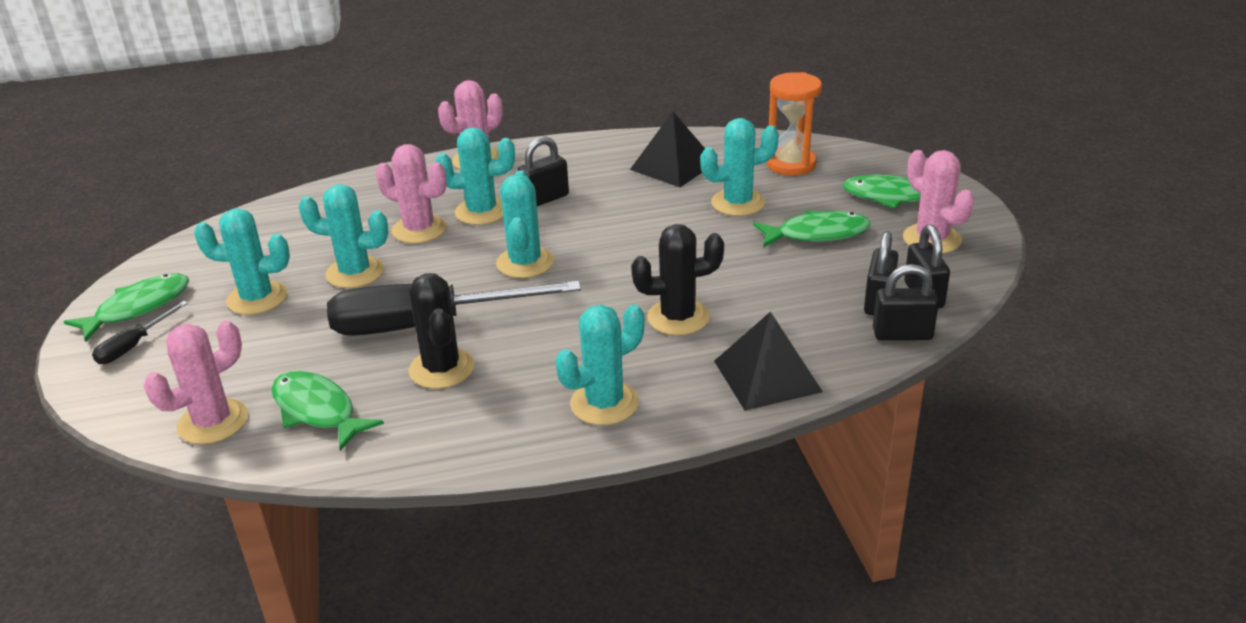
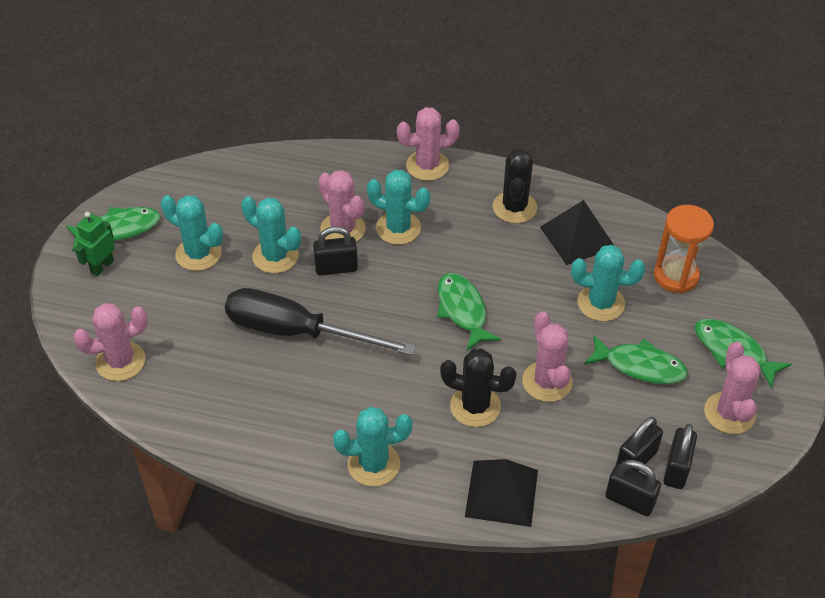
camera: 25 degrees right, 15 degrees up
black screwdriver [92,301,188,364] -> green robot [75,212,115,276]
green fish [272,371,384,451] -> green fish moved to [437,273,501,351]
black cactus [409,273,475,389] -> black cactus moved to [493,148,537,223]
turquoise cactus [496,170,554,278] -> none
black padlock [518,136,569,206] -> black padlock moved to [313,226,358,275]
none -> pink cactus [522,312,573,402]

